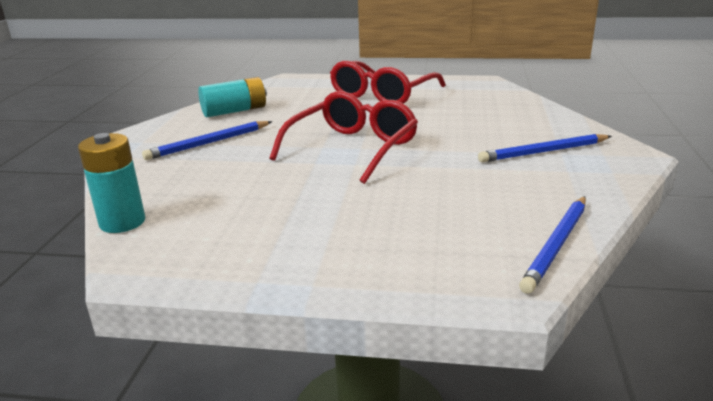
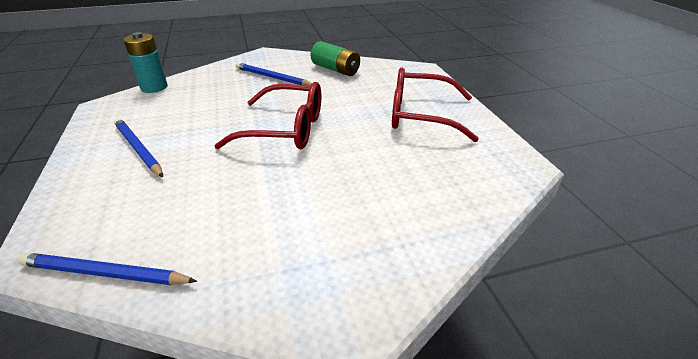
camera: 65 degrees right, 10 degrees up
turquoise battery [198,77,267,117] -> green battery [311,41,360,76]
blue pencil [478,134,612,163] -> blue pencil moved to [114,118,163,177]

